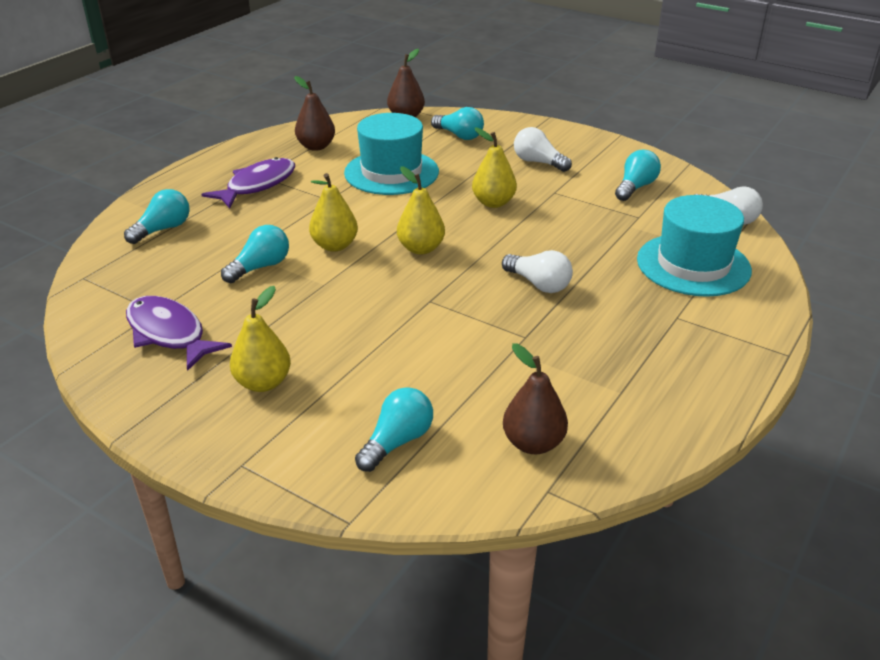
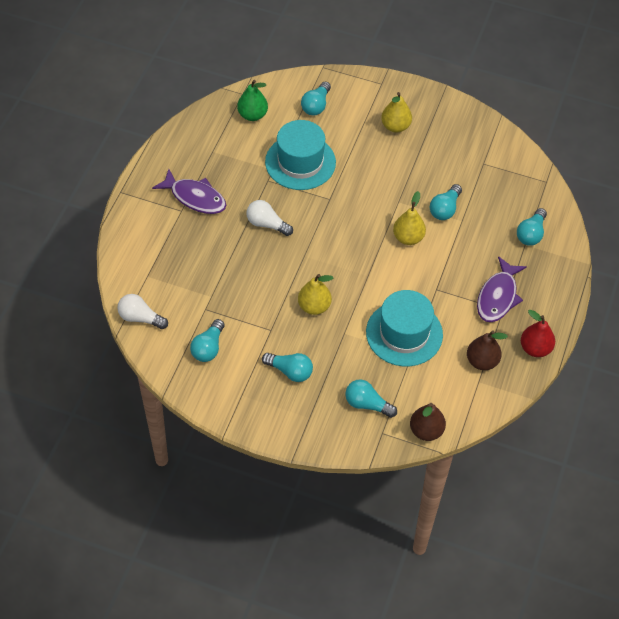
camera: 165 degrees right, 20 degrees up
purple fish [126,296,232,371] -> purple fish moved to [152,169,226,214]
yellow pear [397,166,445,255] -> none
brown pear [503,343,568,454] -> green pear [237,80,268,121]
white light bulb [514,127,572,172] -> turquoise light bulb [262,353,313,382]
turquoise hat [637,195,752,297] -> turquoise hat moved to [265,120,336,190]
none -> red pear [521,310,555,357]

